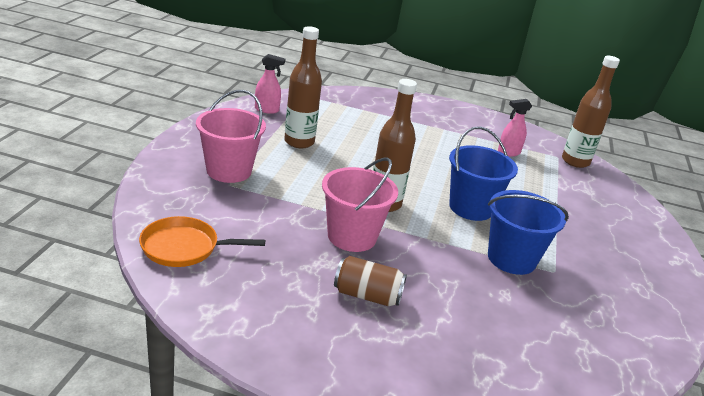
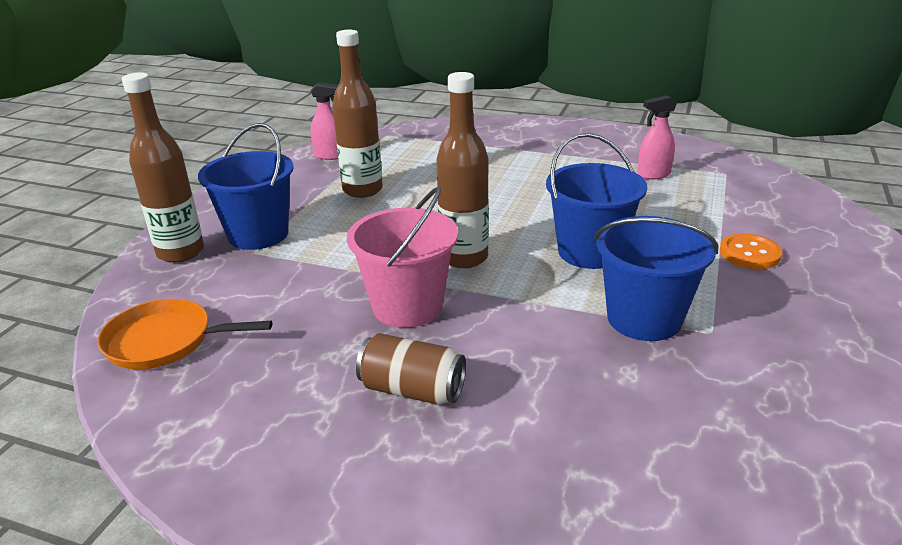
camera: 10 degrees right, 0 degrees up
pink bucket [196,90,266,183] -> blue bucket [198,123,294,250]
brown bottle [562,56,620,168] -> brown bottle moved to [122,72,204,263]
none -> orange button [720,233,782,269]

